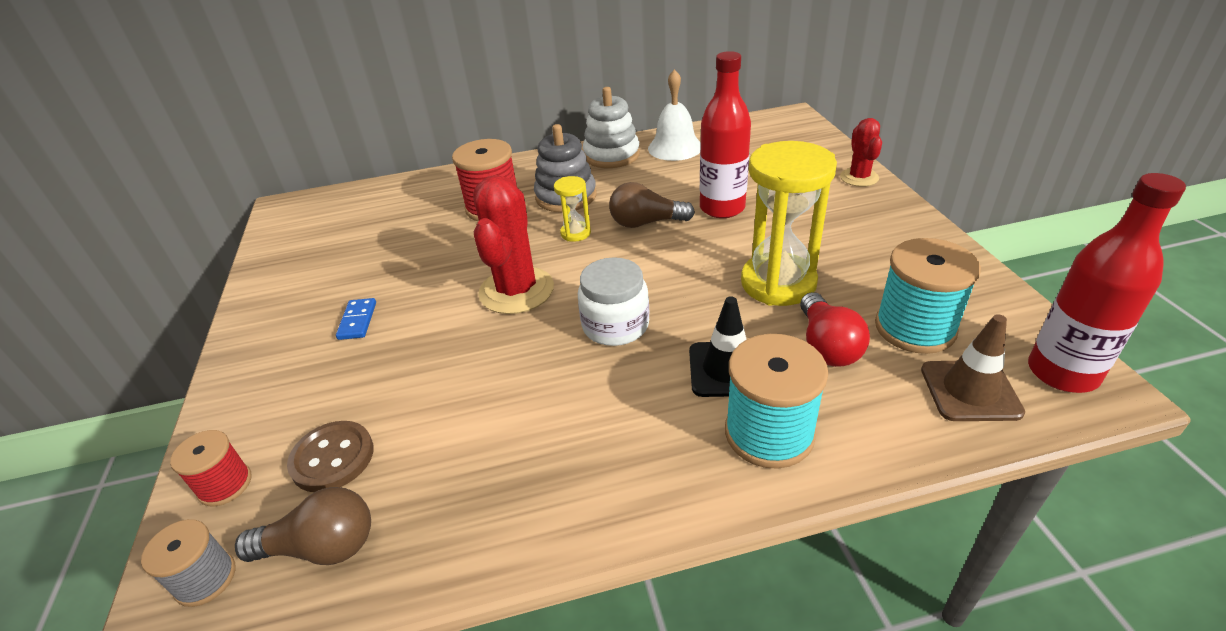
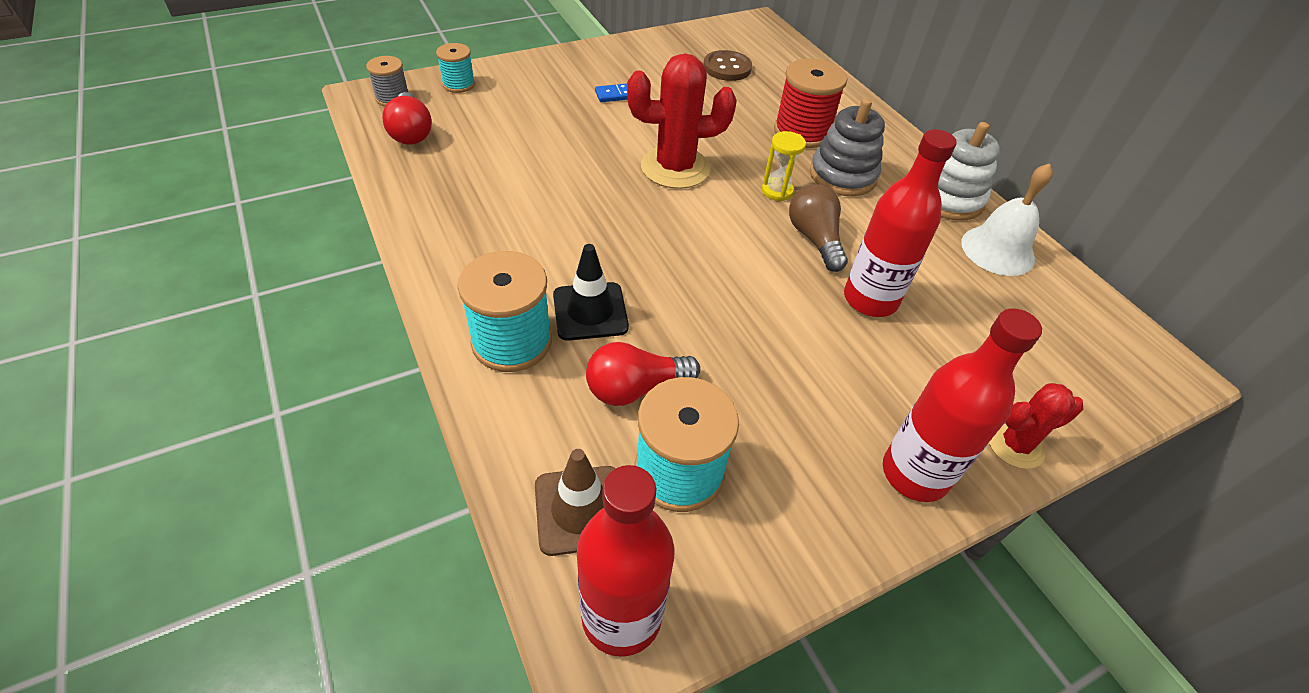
camera: 70 degrees right, 10 degrees up
red spool [170,430,251,507] -> turquoise spool [436,43,475,93]
brown light bulb [235,487,371,565] -> red light bulb [382,92,432,144]
brown button [287,421,373,492] -> brown button moved to [703,50,752,81]
white jar [578,257,650,346] -> none
yellow hourglass [741,141,837,306] -> none
none -> red bottle [883,308,1042,502]

